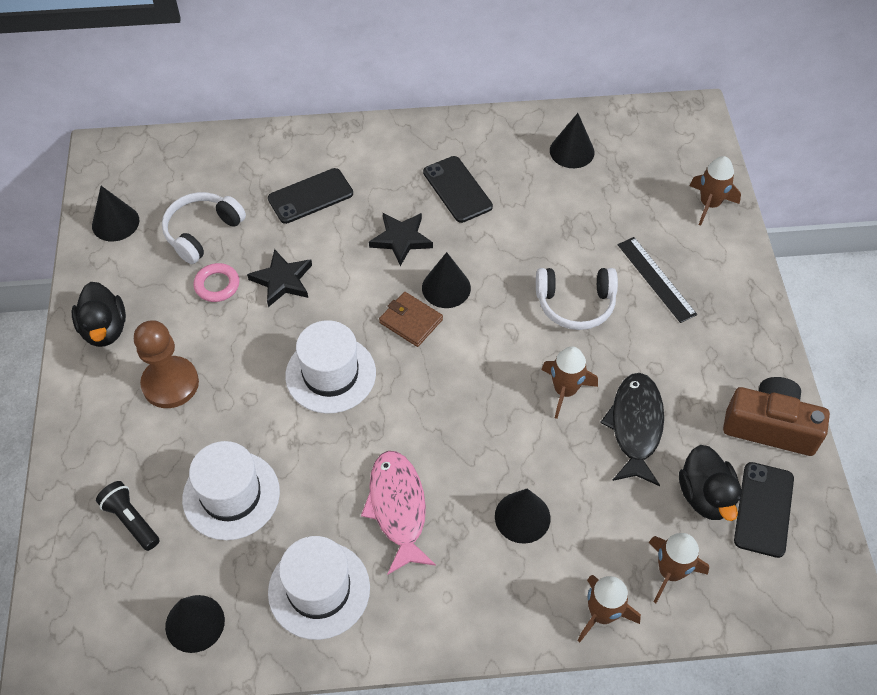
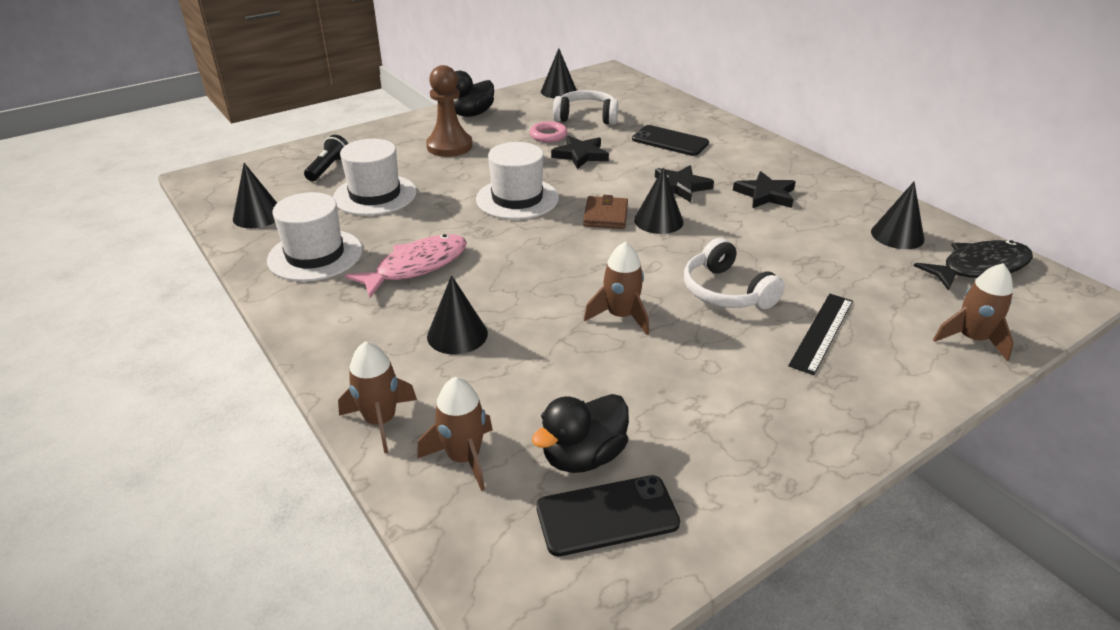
camera: 60 degrees right, 20 degrees down
black phone [423,156,493,223] -> black star [733,171,796,208]
black fish [600,373,664,486] -> black fish moved to [914,240,1033,291]
brown camera [723,377,830,456] -> none

